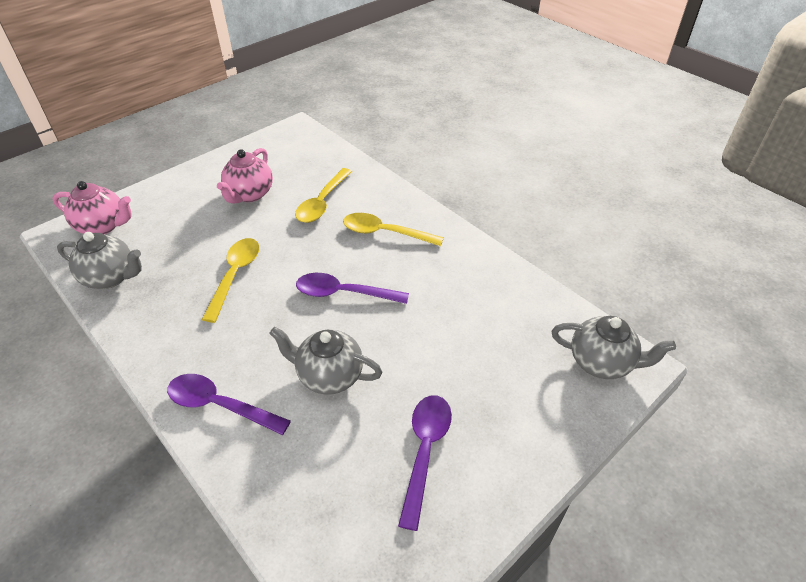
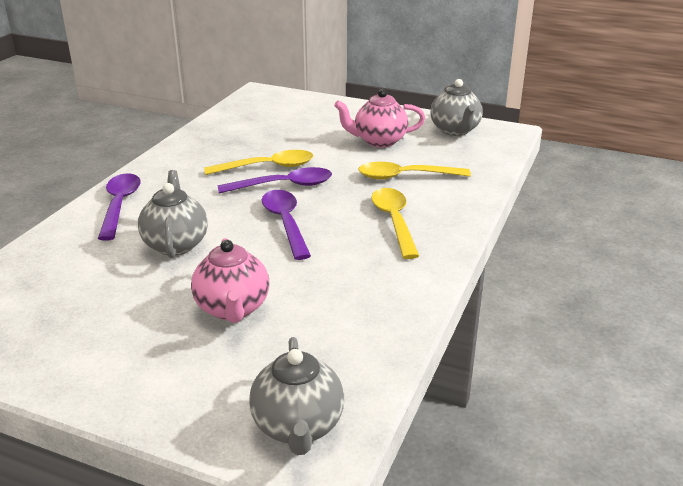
camera: 65 degrees right, 15 degrees down
pink teapot [52,181,131,234] -> pink teapot moved to [191,238,269,323]
grey teapot [57,232,142,289] -> grey teapot moved to [430,79,483,136]
purple spoon [398,395,452,531] -> purple spoon moved to [218,167,332,193]

